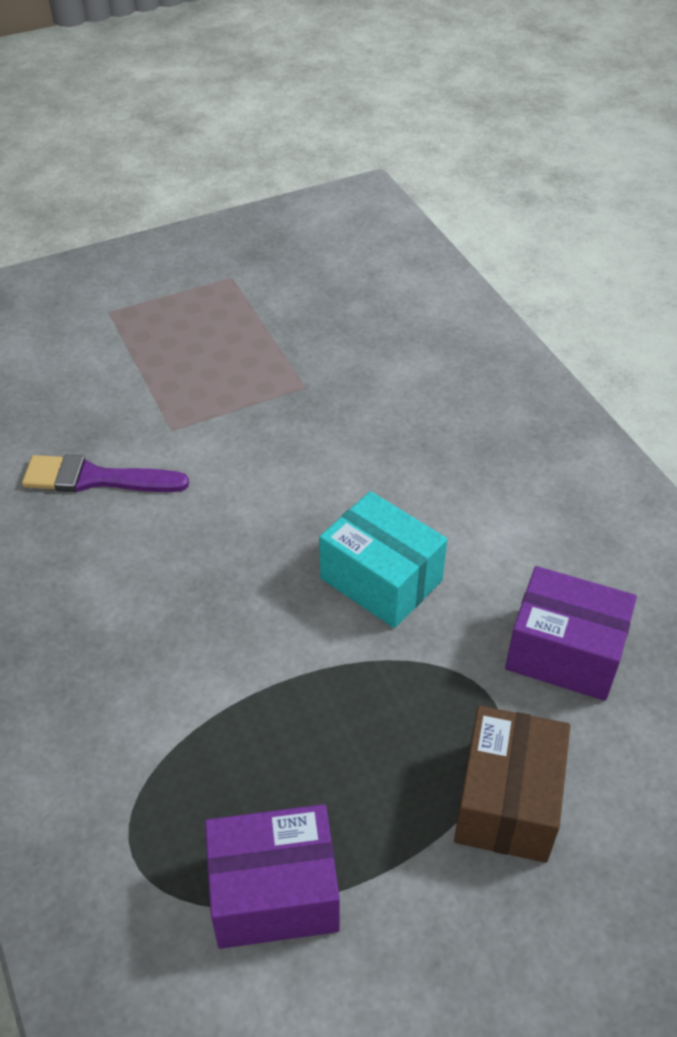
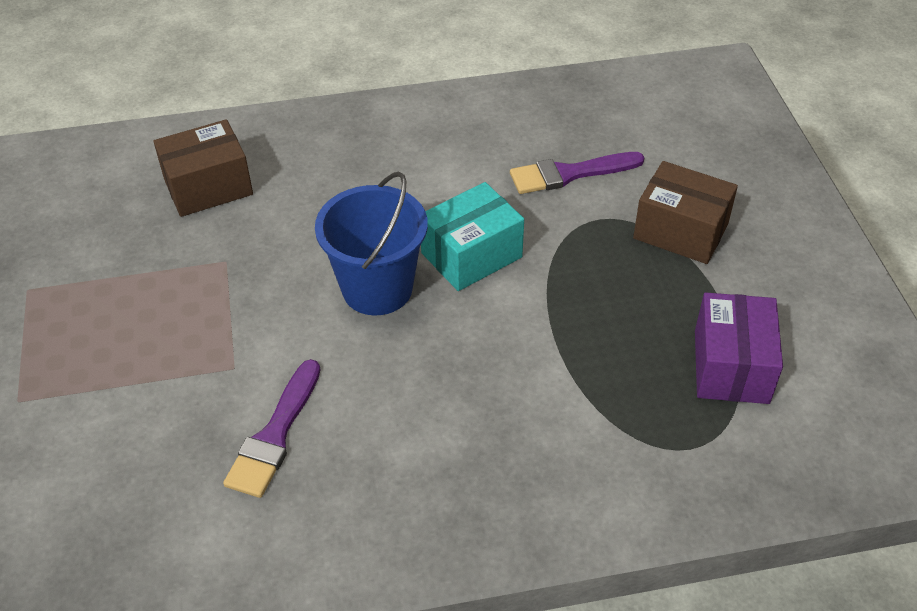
camera: 75 degrees left, 0 degrees up
purple box [505,566,637,701] -> purple brush [510,152,645,194]
none -> brown box [154,119,253,217]
none -> blue bucket [315,171,428,315]

